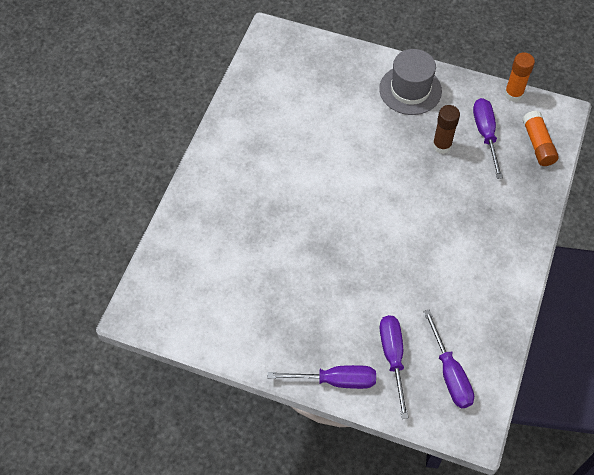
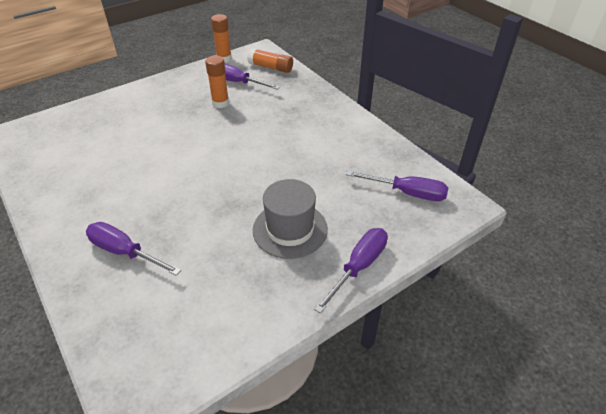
camera: 55 degrees left, 15 degrees down
grey hat [379,49,442,115] -> grey hat moved to [253,179,328,259]
purple screwdriver [380,315,409,419] -> purple screwdriver moved to [86,222,181,276]
brown glue stick [432,105,460,154] -> orange glue stick [205,55,229,108]

